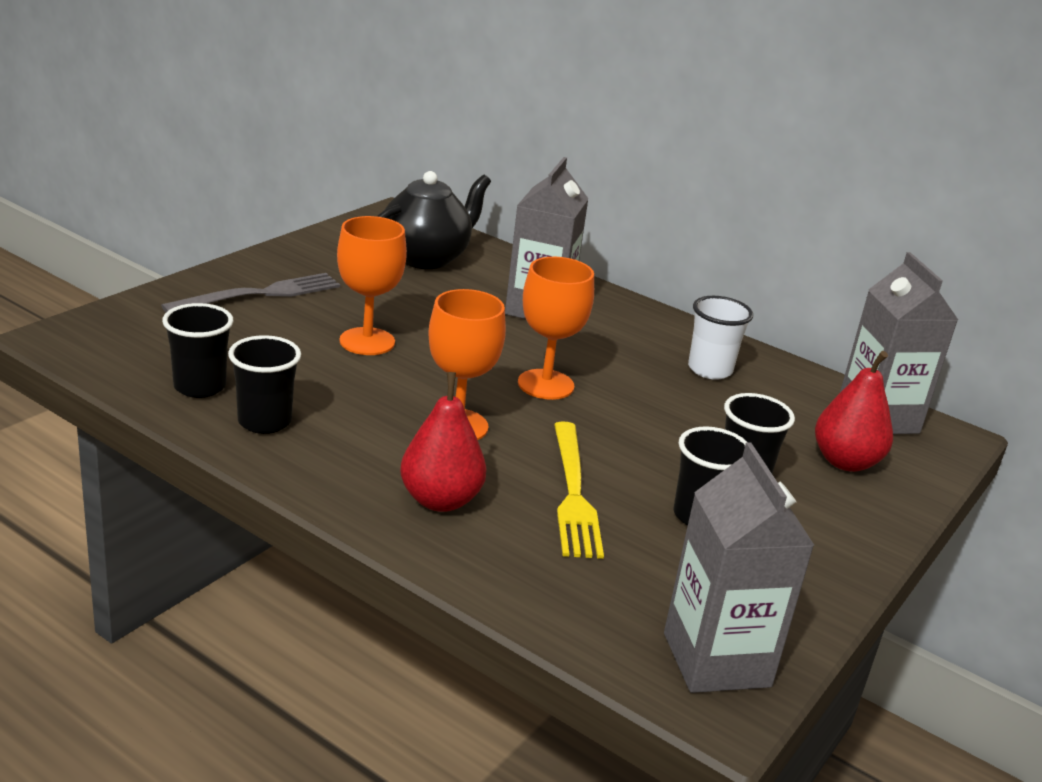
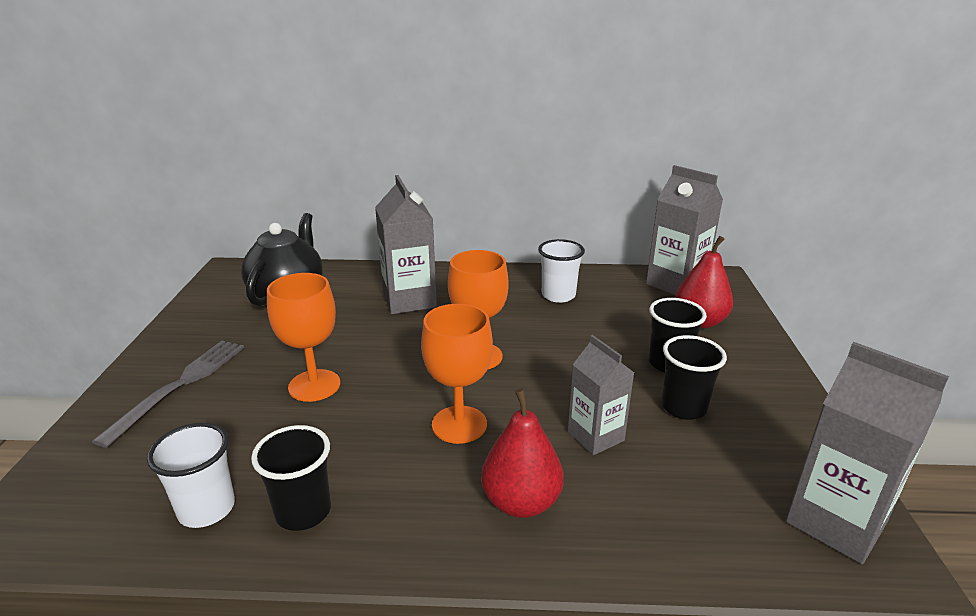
camera: 30 degrees left, 0 degrees up
black cup [162,303,233,398] -> white cup [147,423,235,528]
yellow fork [554,422,604,559] -> grey carton [568,335,634,455]

